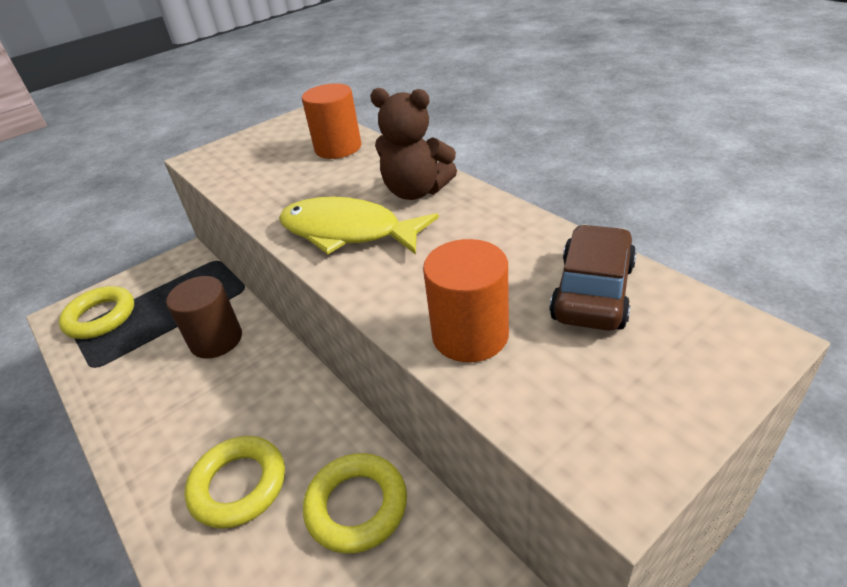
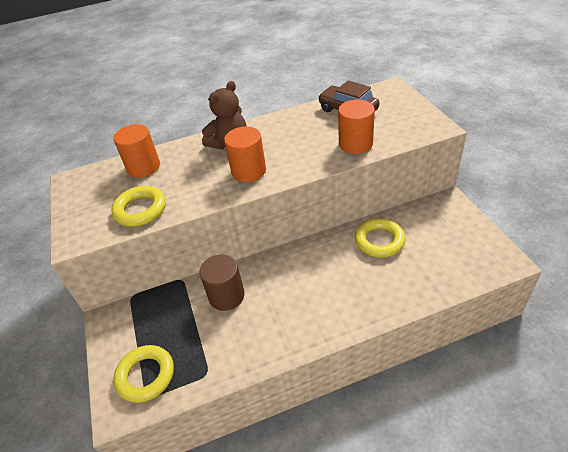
camera: 70 degrees left, 5 degrees up
yellow ring [185,436,285,529] -> yellow ring moved to [111,186,166,227]
yellow fish [279,197,439,255] -> orange cylinder [224,126,266,182]

